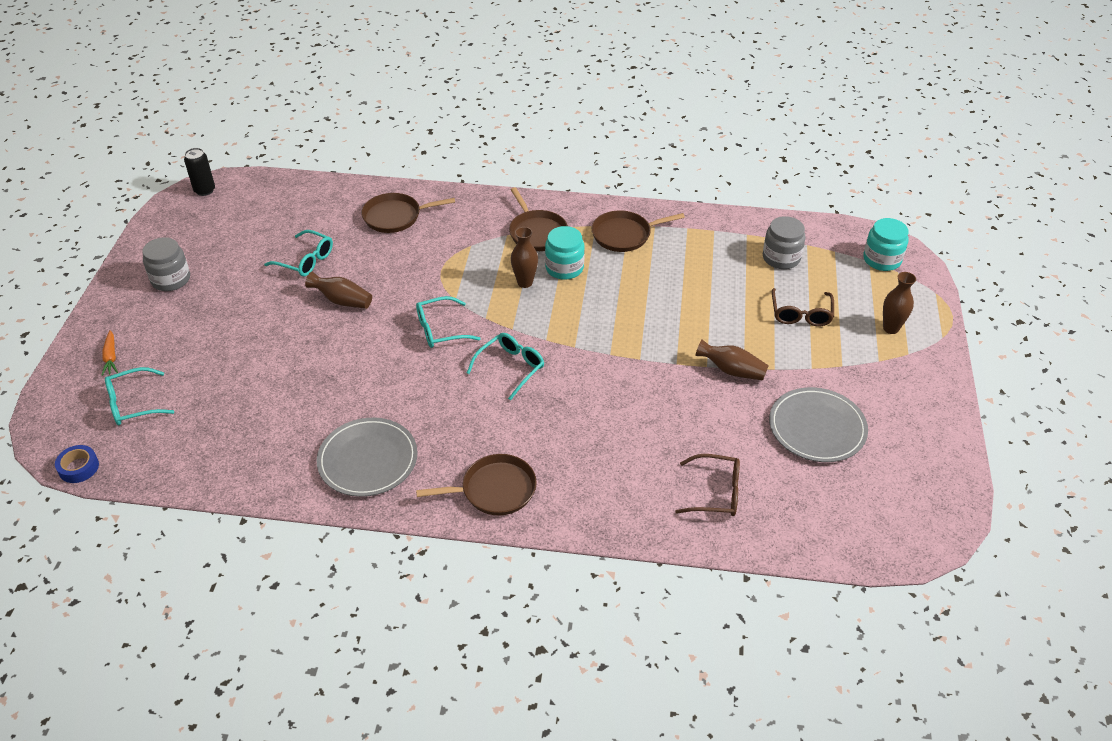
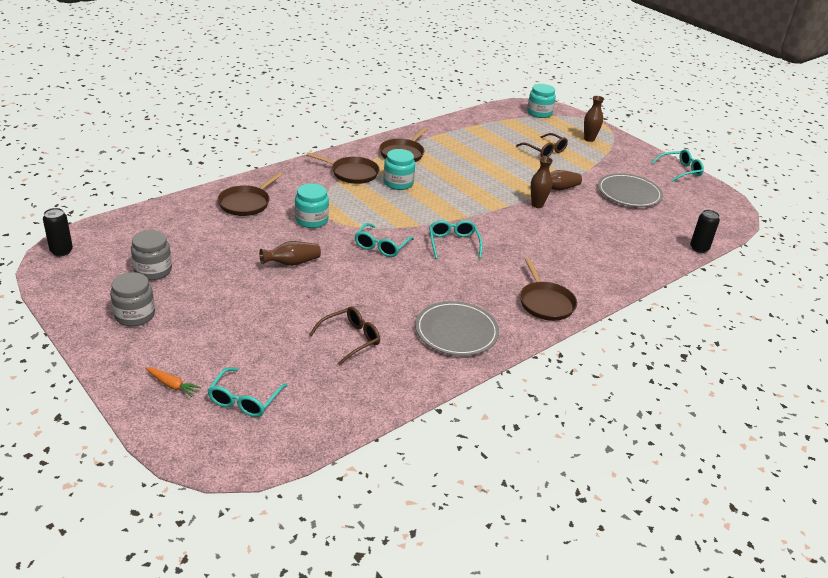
camera: 50 degrees left, 10 degrees down
blue tape [55,445,99,483] -> none
turquoise glasses [264,230,333,276] -> turquoise glasses moved to [651,149,704,182]
brown pan [416,454,537,516] -> brown pan turned 135 degrees clockwise [520,258,577,321]
brown vase [511,227,538,288] -> brown vase moved to [531,157,553,208]
brown glasses [675,454,740,516] -> brown glasses moved to [309,307,380,366]
grey jar [763,216,806,269] -> grey jar moved to [131,230,172,280]
none -> turquoise jar [295,183,329,228]
none -> black can [690,210,720,253]

